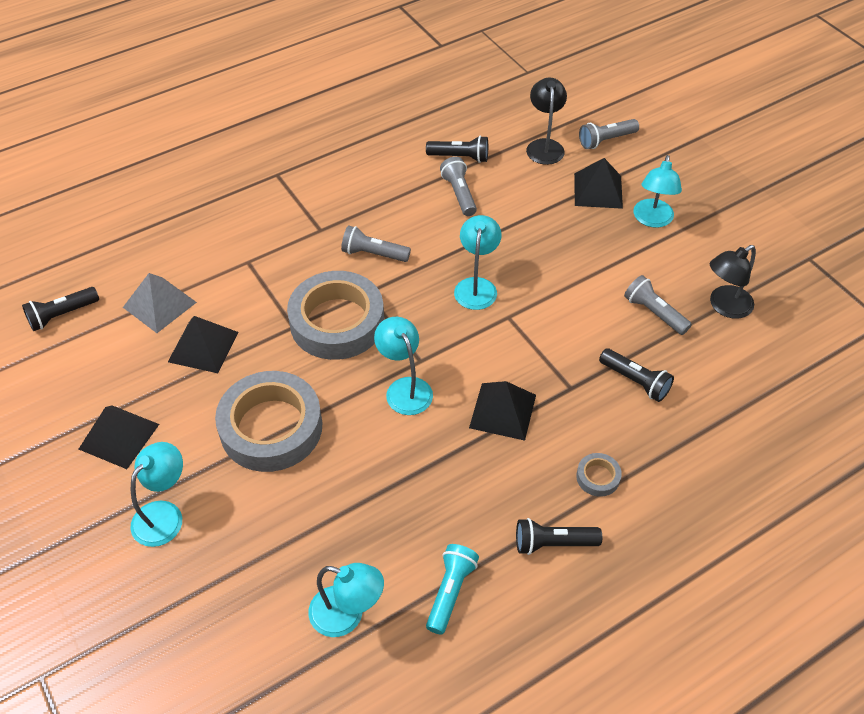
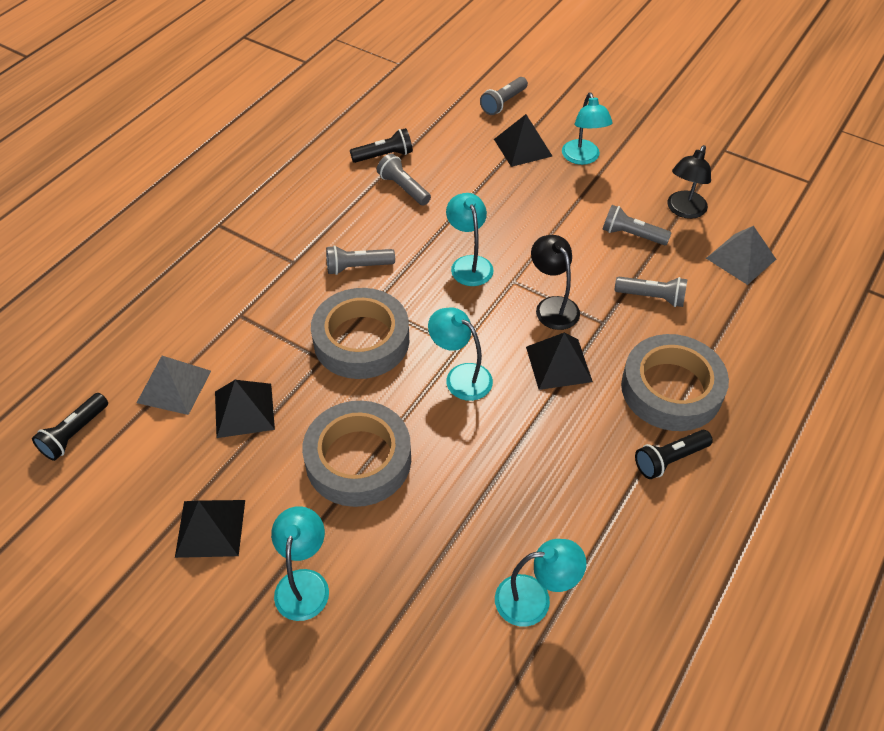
camera: 25 degrees left, 0 degrees up
turquoise flashlight [426,544,479,635] -> none
black lamp [526,78,567,165] -> black lamp moved to [531,235,580,330]
grey tape [576,453,622,497] -> grey tape [621,334,729,431], size x2.44
black flashlight [599,348,674,402] -> grey flashlight [615,277,688,307]
none -> grey pyramid [706,226,776,285]

